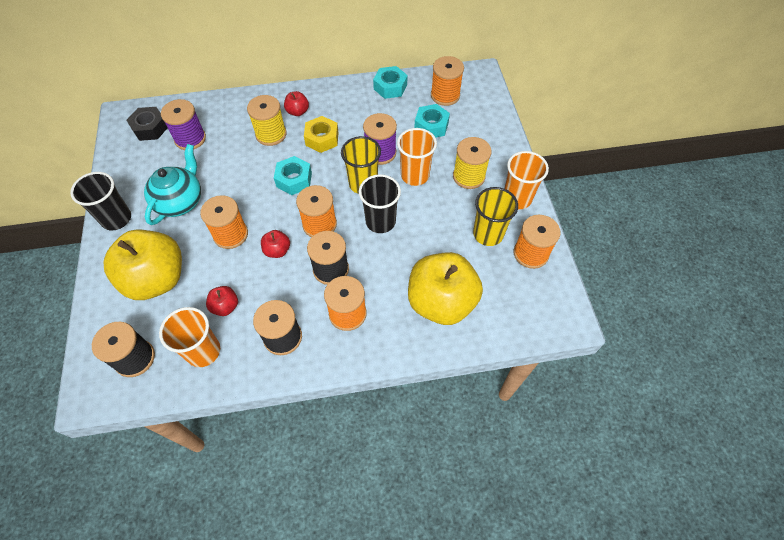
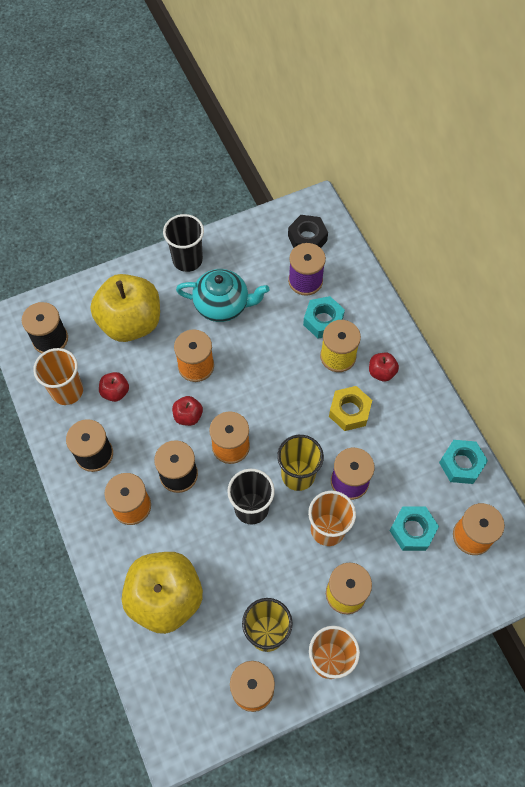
camera: 75 degrees right, 5 degrees up
turquoise nut [274,156,312,195] -> turquoise nut moved to [303,296,345,339]

